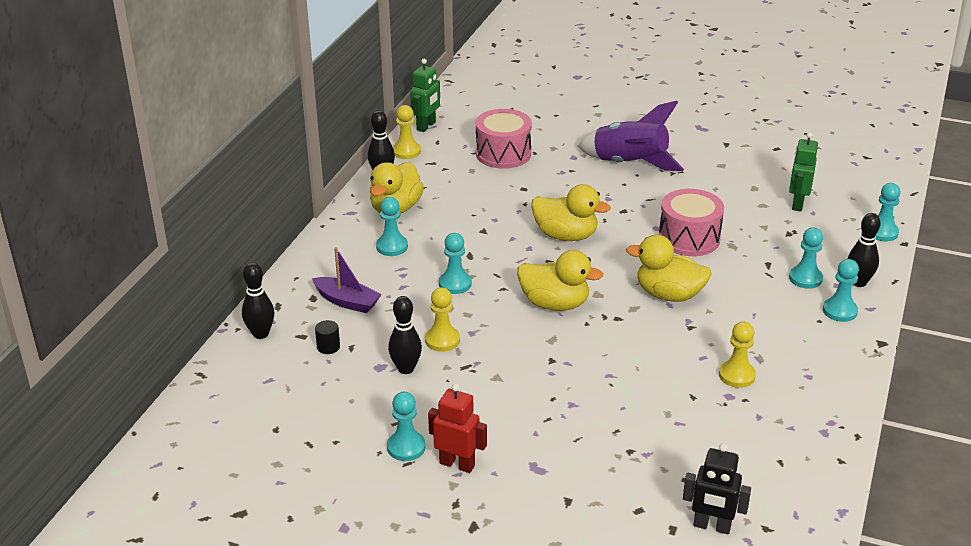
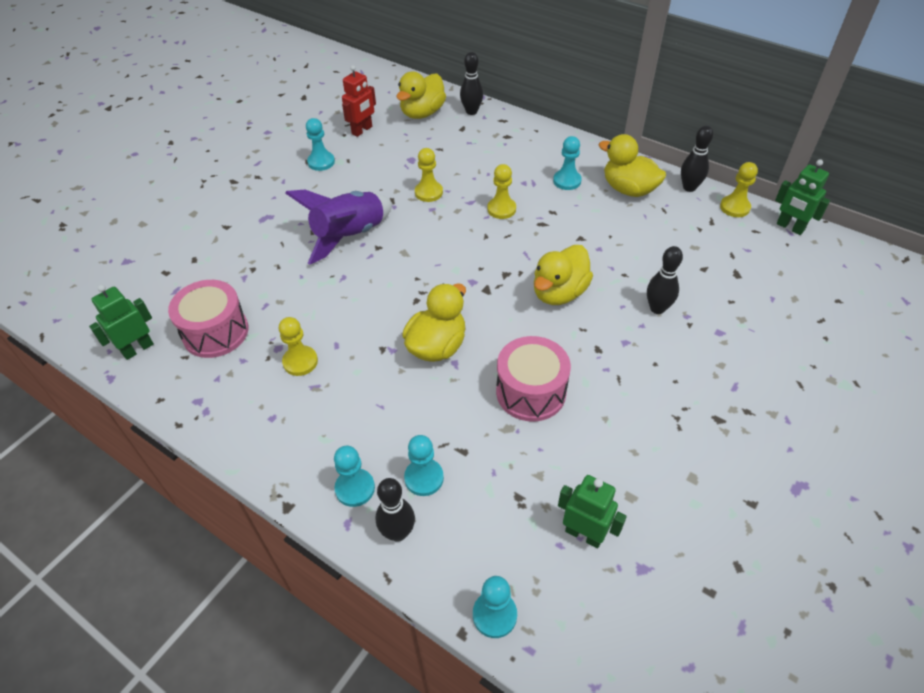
camera: 105 degrees right, 15 degrees up
purple boat [312,247,382,313] -> none
black cylinder [315,320,340,354] -> none
black bowling pin [388,296,422,374] -> black bowling pin moved to [647,246,683,314]
red robot [428,383,487,473] -> red robot moved to [342,65,376,137]
turquoise pawn [439,233,472,294] -> yellow pawn [487,164,516,219]
pink drum [476,109,532,169] -> pink drum moved to [168,280,248,358]
yellow duck [517,250,603,311] -> yellow duck moved to [397,71,446,119]
purple rocket [578,101,684,171] -> purple rocket moved to [285,190,392,265]
black robot [683,443,751,535] -> none
none -> green robot [89,285,154,360]

